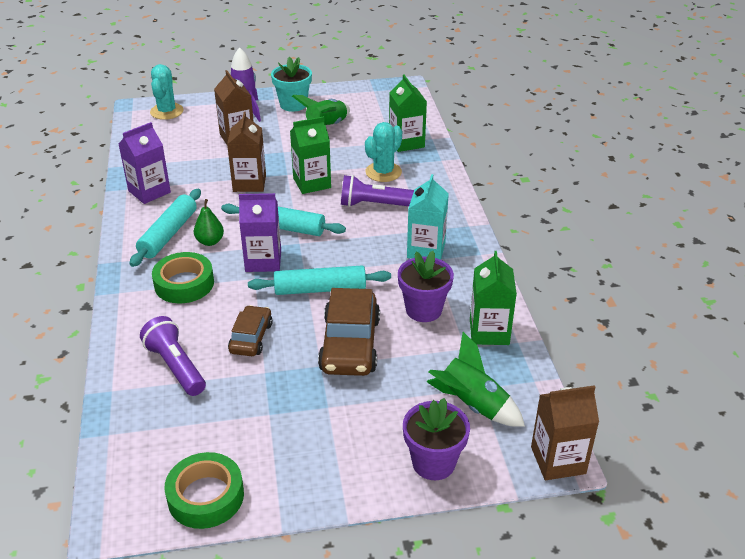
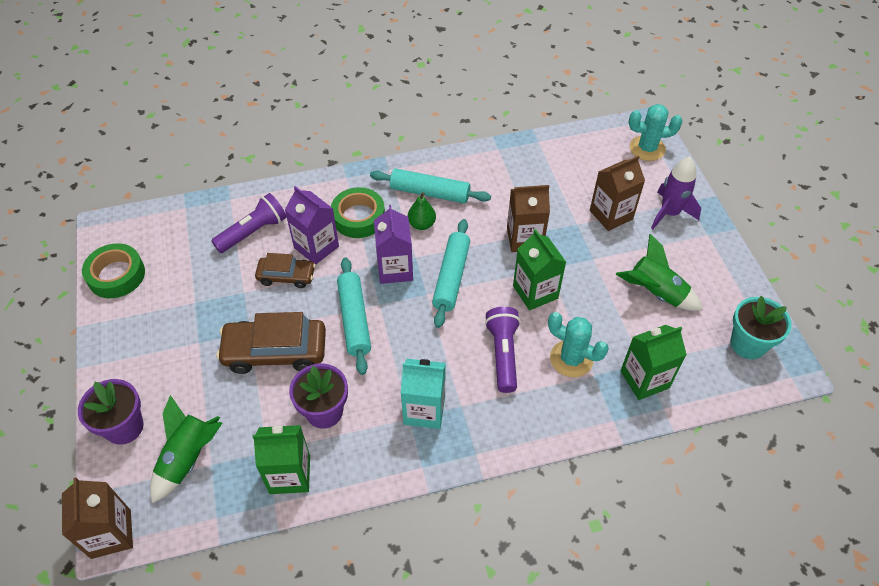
camera: 85 degrees right, 15 degrees up
purple carton [118,122,171,204] -> purple carton moved to [285,186,339,265]
turquoise flower pot [271,57,312,112] -> turquoise flower pot moved to [730,296,792,359]

